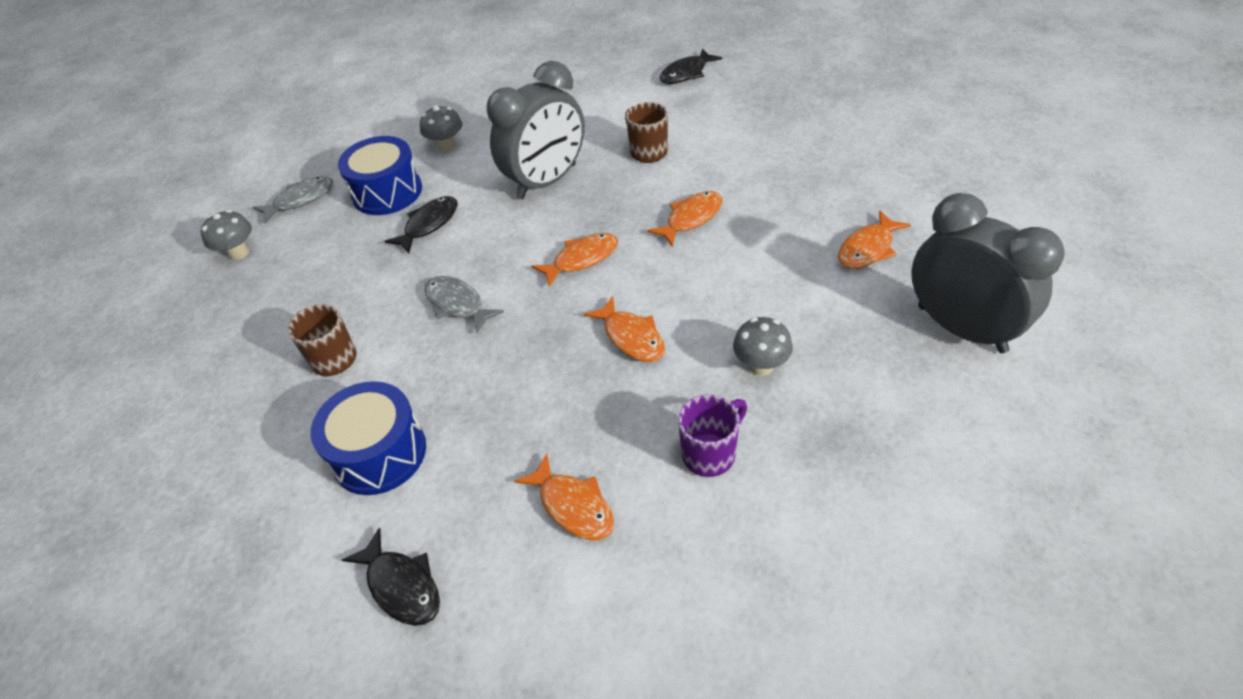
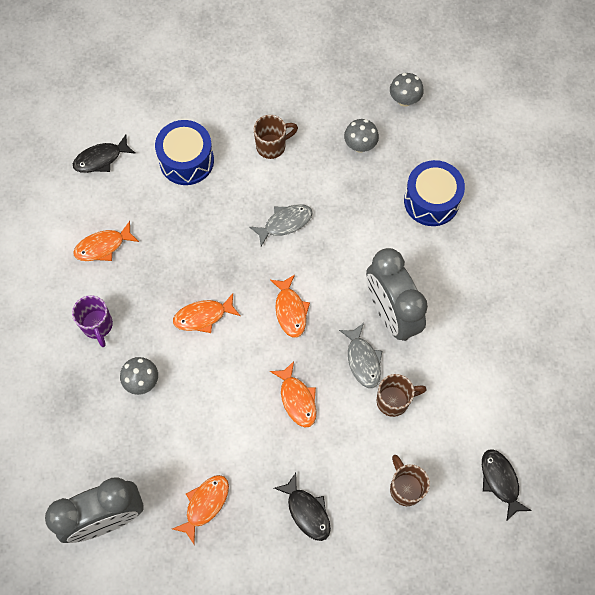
camera: 105 degrees right, 20 degrees up
grey fish [253,176,333,224] -> grey fish moved to [339,323,382,388]
black fish [385,196,458,254] -> black fish moved to [274,473,331,541]
grey mushroom [420,105,462,152] -> grey mushroom moved to [344,119,379,152]
orange fish [838,211,911,269] -> orange fish turned 60 degrees clockwise [172,475,229,544]
none -> brown mug [390,455,430,506]

